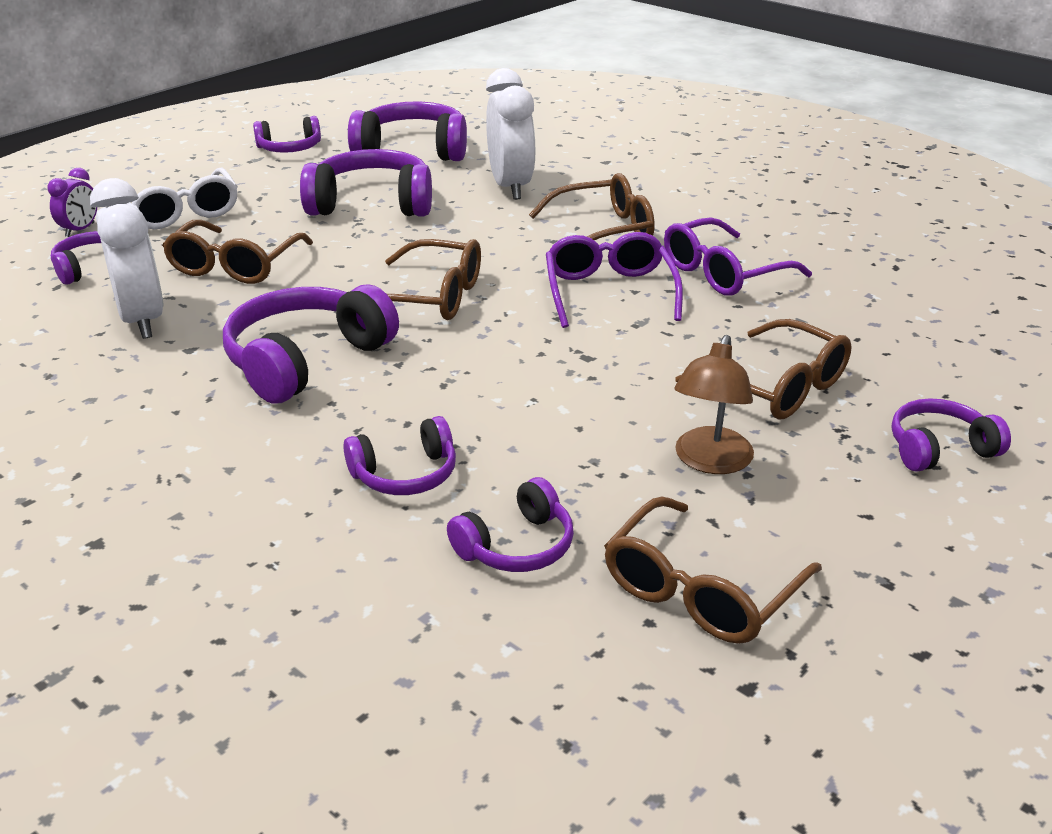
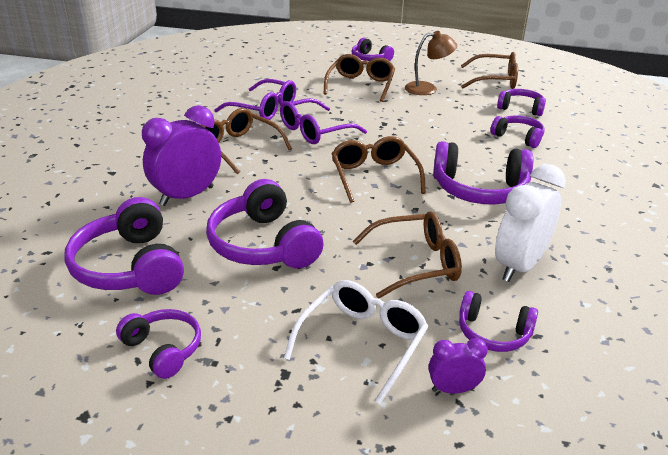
camera: 120 degrees left, 0 degrees up
white clock [486,68,535,200] -> purple clock [142,105,221,206]

